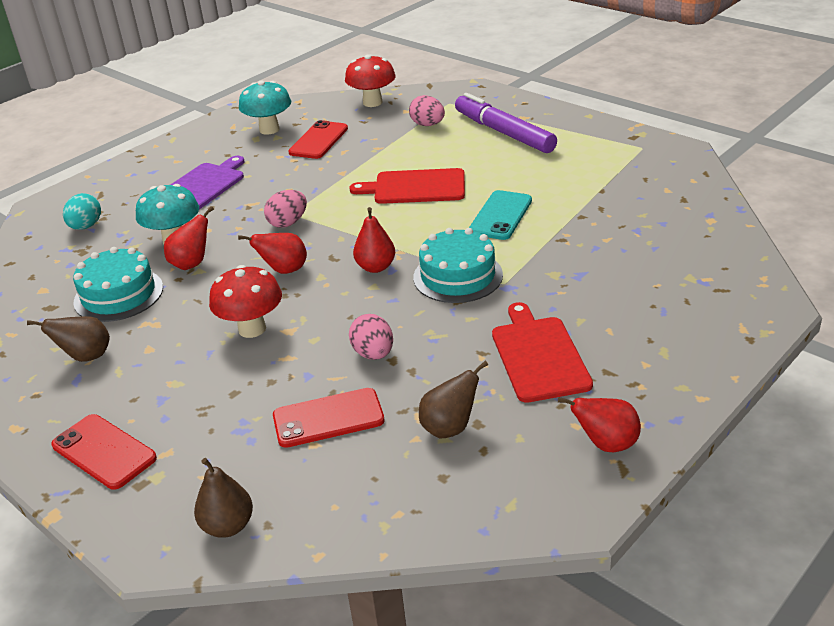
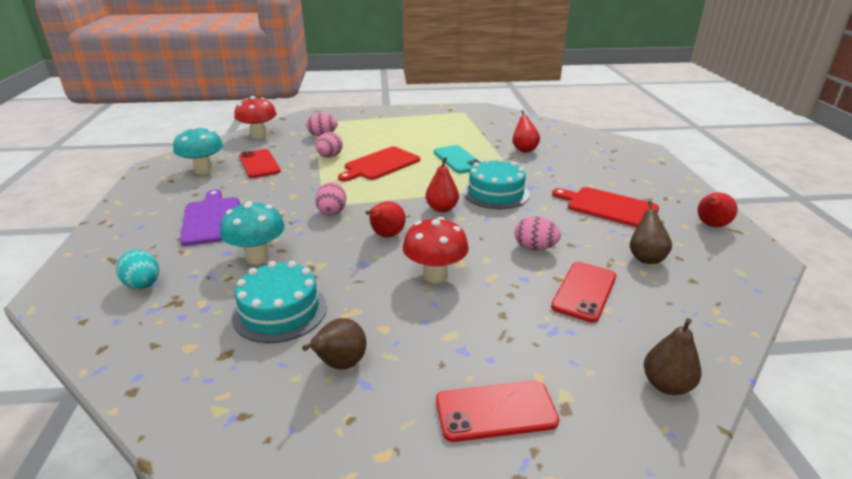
camera: 50 degrees left, 5 degrees down
red pear [164,206,214,270] -> red pear moved to [513,110,540,153]
purple marker [455,93,557,153] -> none
none -> pink egg [316,132,343,158]

